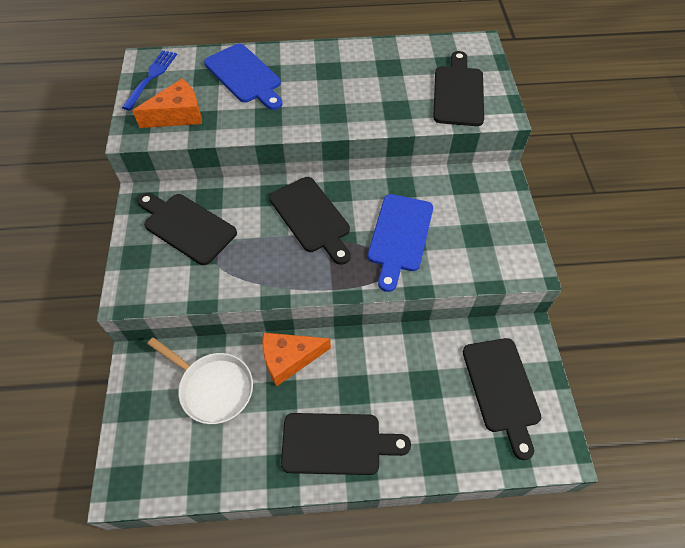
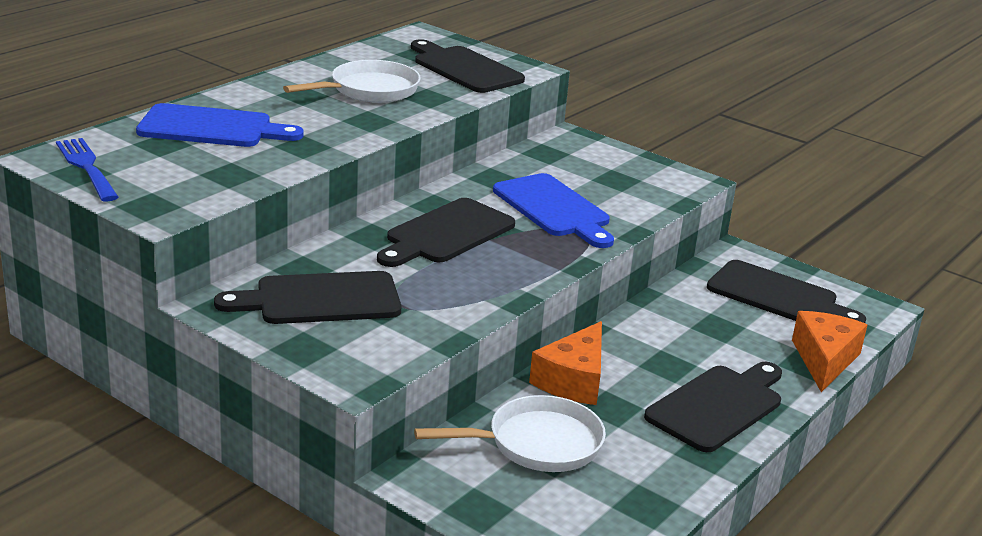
camera: 50 degrees left, 30 degrees down
orange cheese [132,79,202,128] -> orange cheese moved to [792,311,867,392]
black cutting board [269,177,350,265] -> black cutting board turned 120 degrees clockwise [377,198,515,267]
none -> white pan [283,60,421,103]

